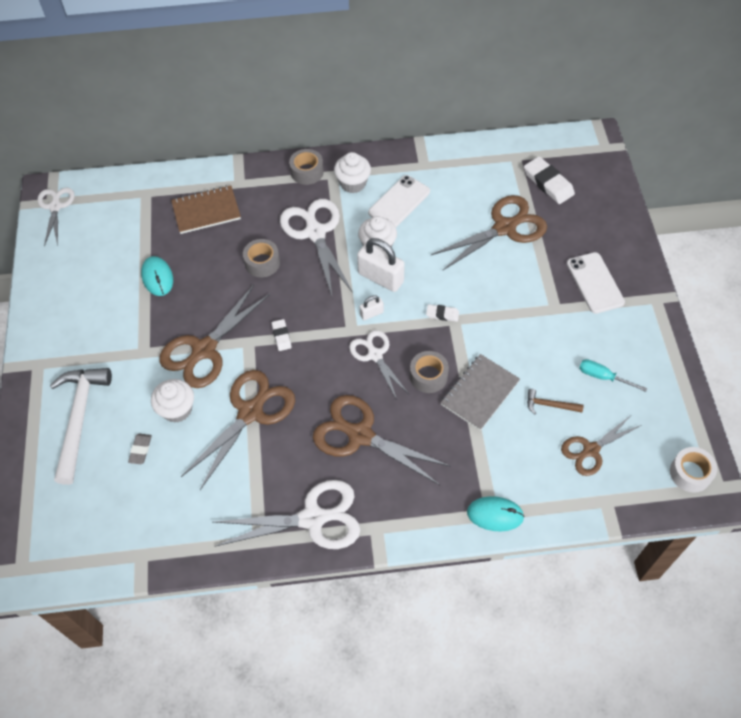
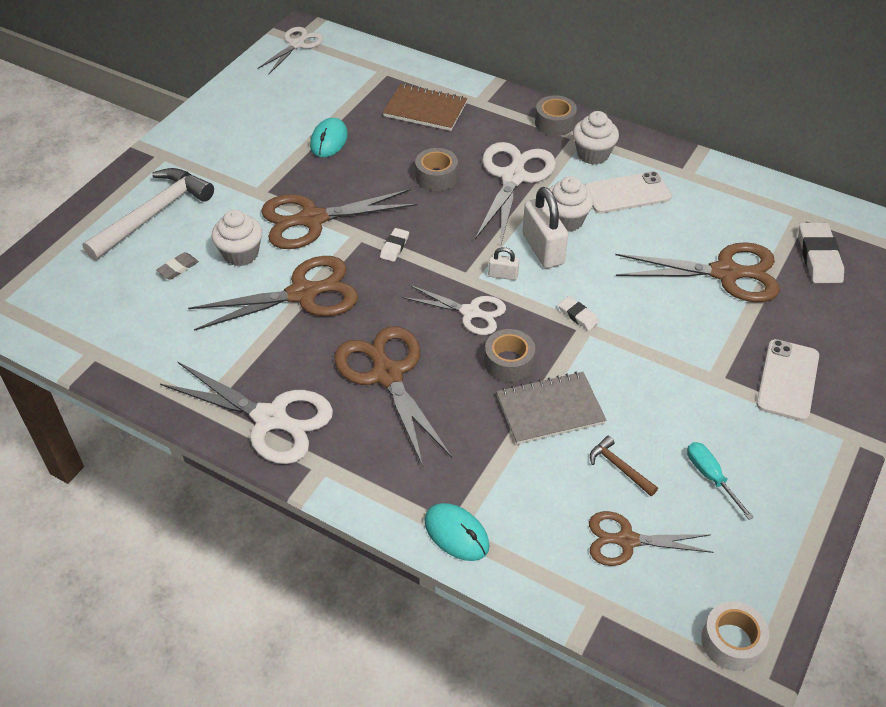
camera: 35 degrees right, 10 degrees down
white scissors [349,330,409,400] -> white scissors turned 105 degrees clockwise [403,285,506,335]

